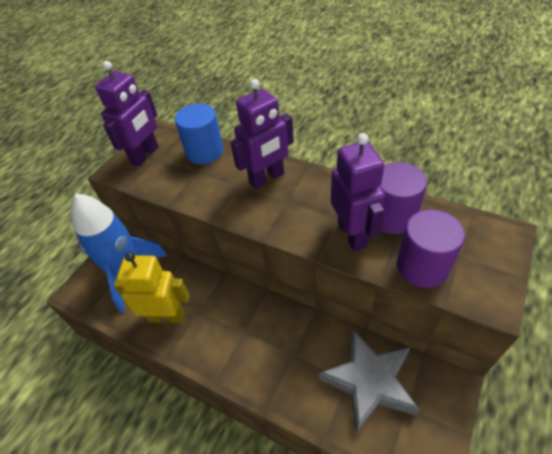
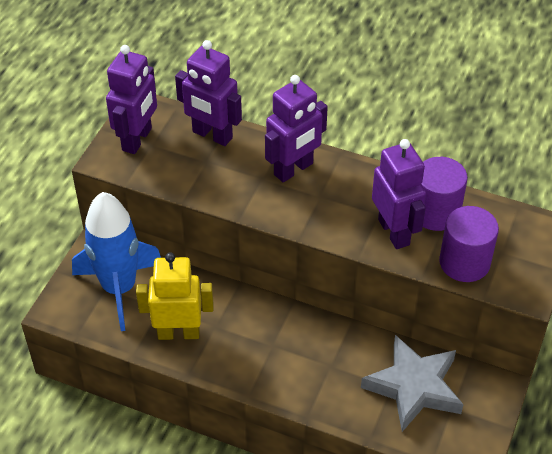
camera: 10 degrees left, 0 degrees up
blue cylinder [175,104,223,164] -> purple robot [175,40,242,146]

